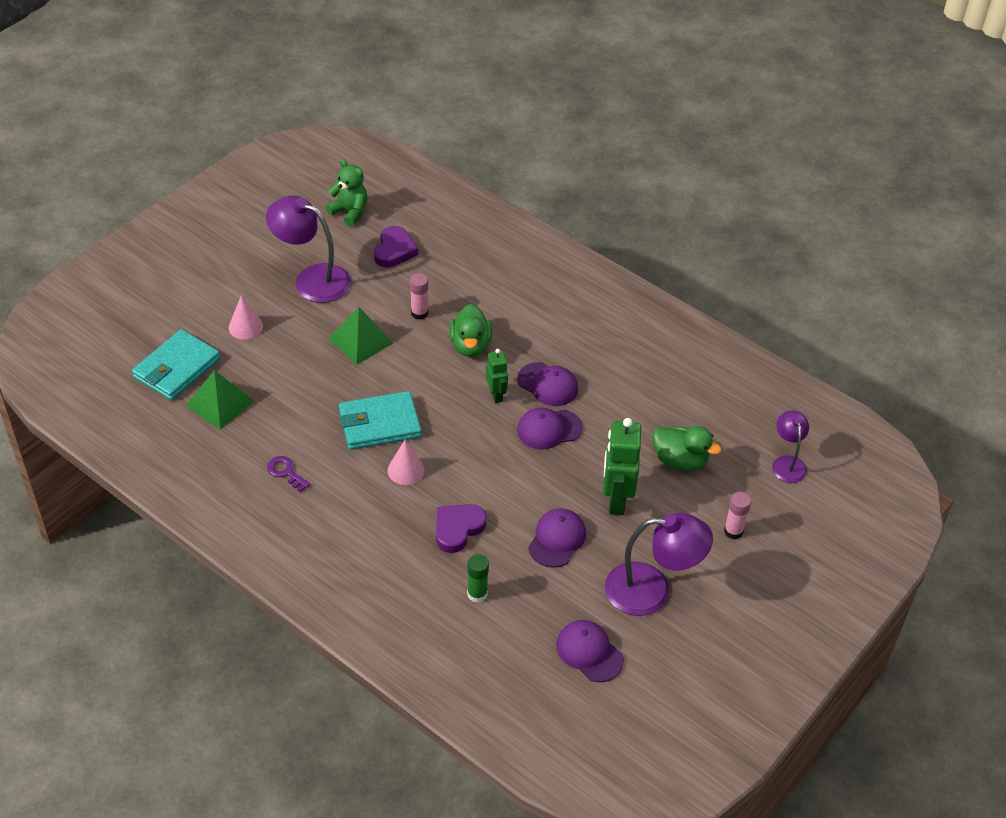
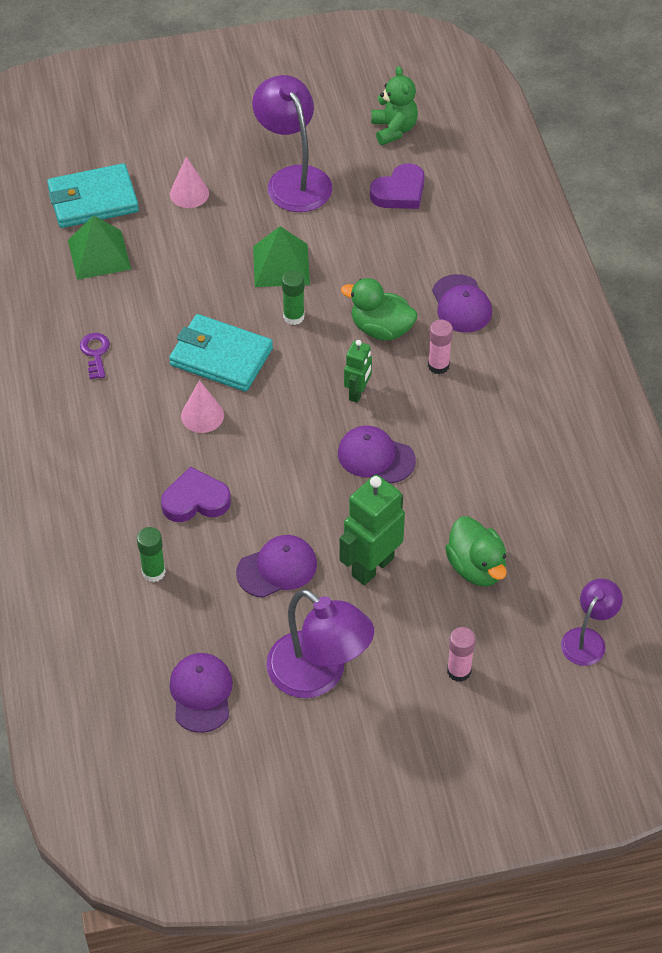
camera: 40 degrees right, 5 degrees up
pink glue stick [410,273,428,320] -> pink glue stick moved to [428,320,453,374]
green duck [449,304,492,357] -> green duck turned 75 degrees clockwise [341,278,418,341]
purple cap [517,362,578,406] -> purple cap moved to [432,274,492,333]
none -> green glue stick [282,270,305,325]

